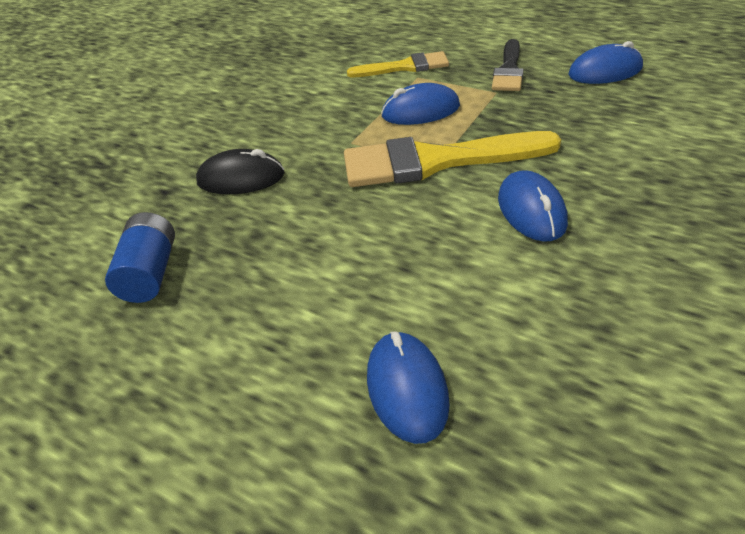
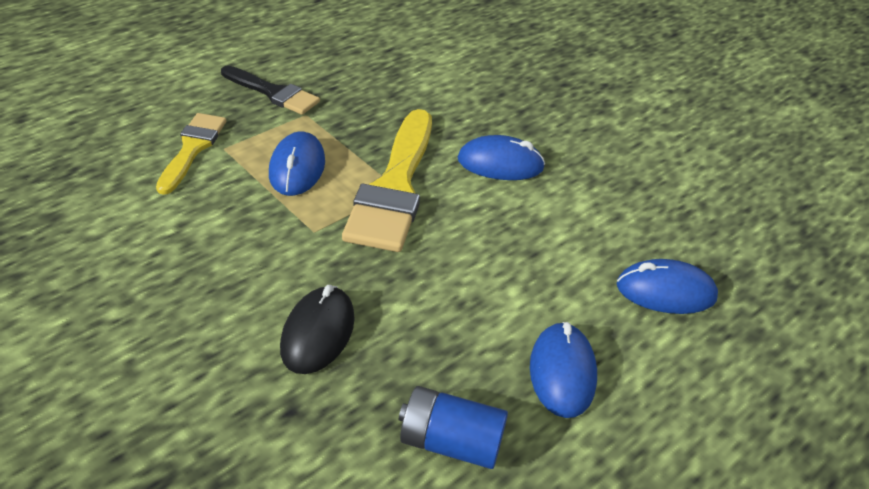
camera: 80 degrees left, 0 degrees up
blue mouse [568,41,643,84] -> blue mouse moved to [530,322,597,418]

